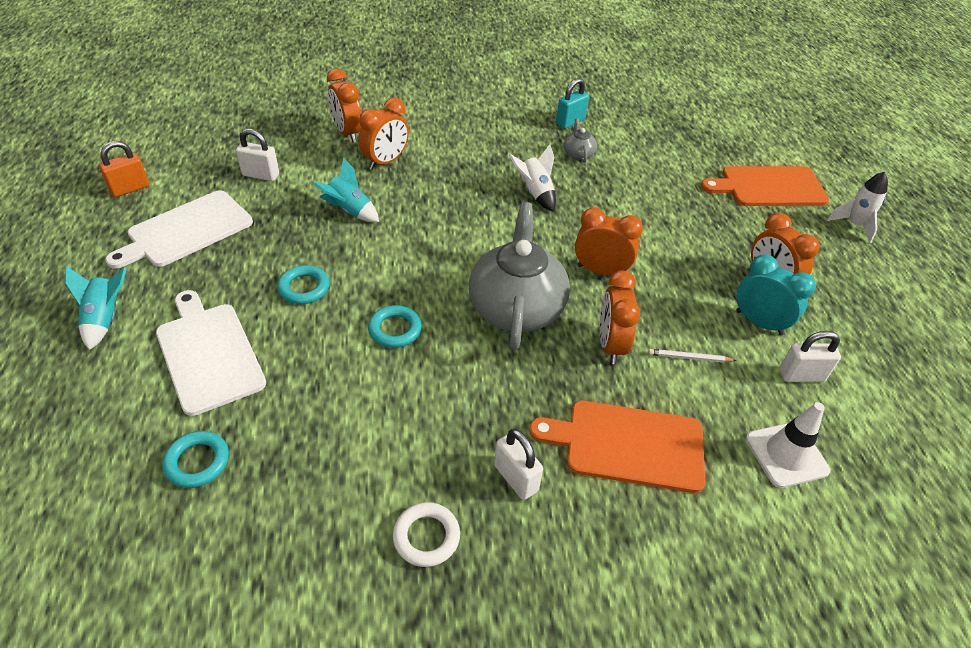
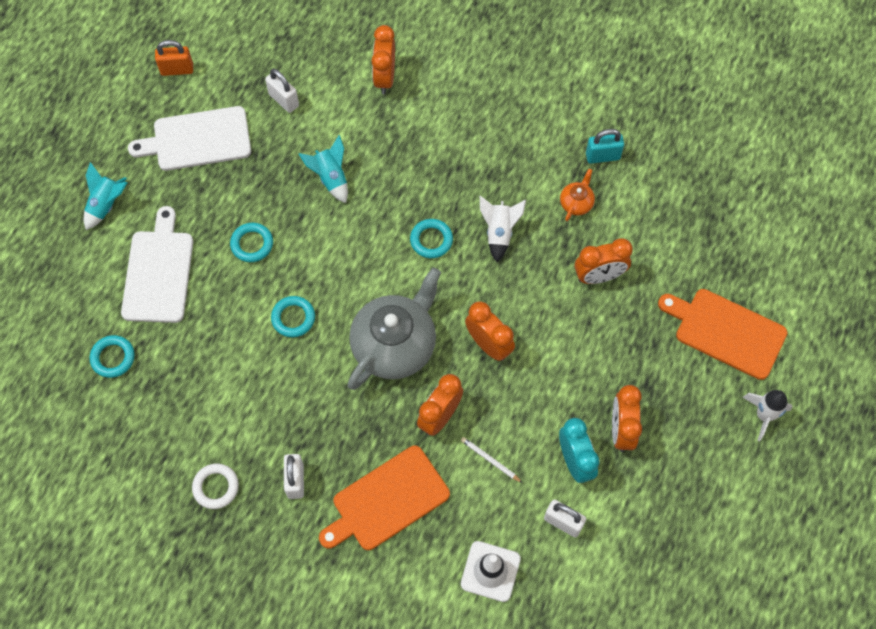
camera: 35 degrees right, 20 degrees up
orange clock [358,98,409,170] -> orange clock moved to [575,238,633,284]
orange cutting board [529,400,705,493] -> orange cutting board turned 75 degrees counterclockwise [319,446,450,550]
grey teapot [564,118,597,163] -> orange teapot [560,169,595,221]
none -> turquoise ring [410,219,453,258]

